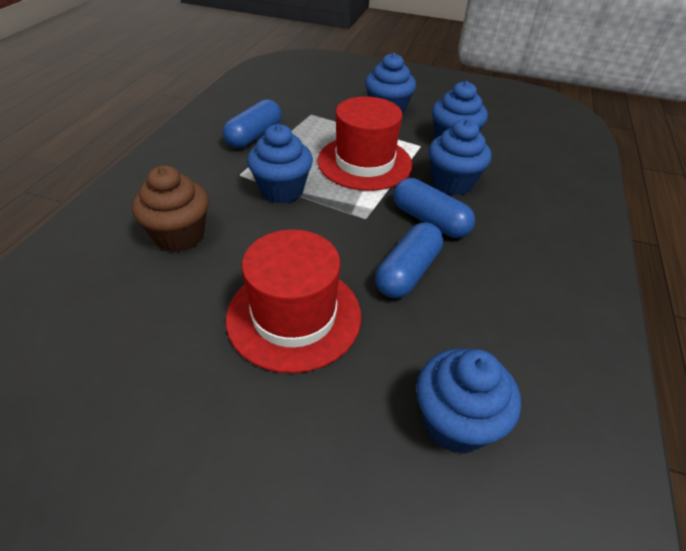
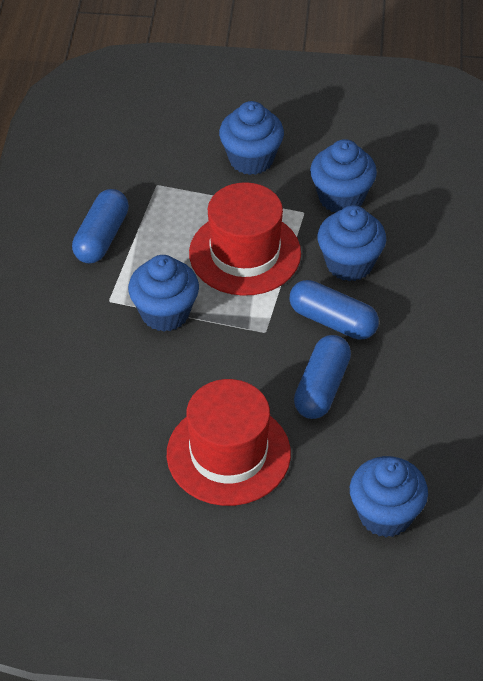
camera: 10 degrees left, 5 degrees up
brown cupcake [132,165,209,252] -> none

